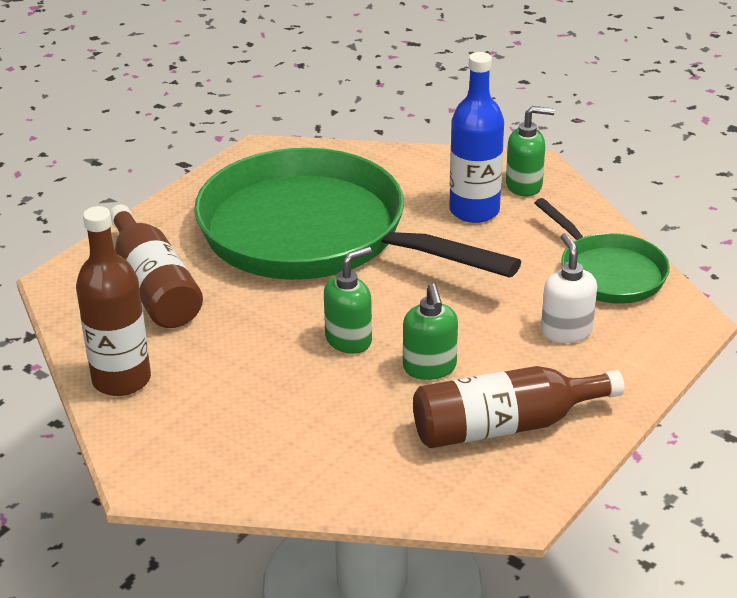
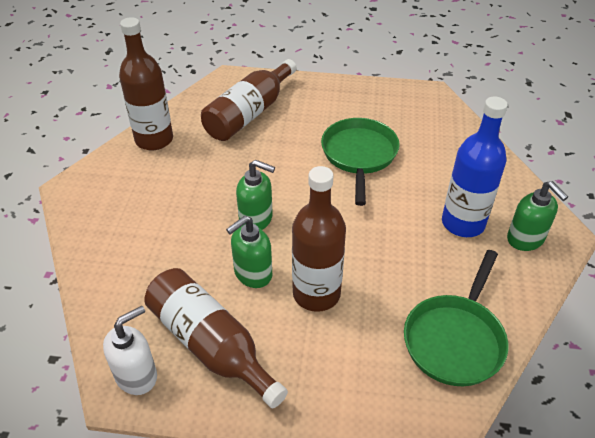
camera: 60 degrees right, 10 degrees up
green pan [194,148,521,280] -> green pan [321,118,400,206], size x0.49
white soap dispenser [541,233,597,343] -> white soap dispenser moved to [103,306,157,395]
none -> brown bottle [292,166,346,312]

